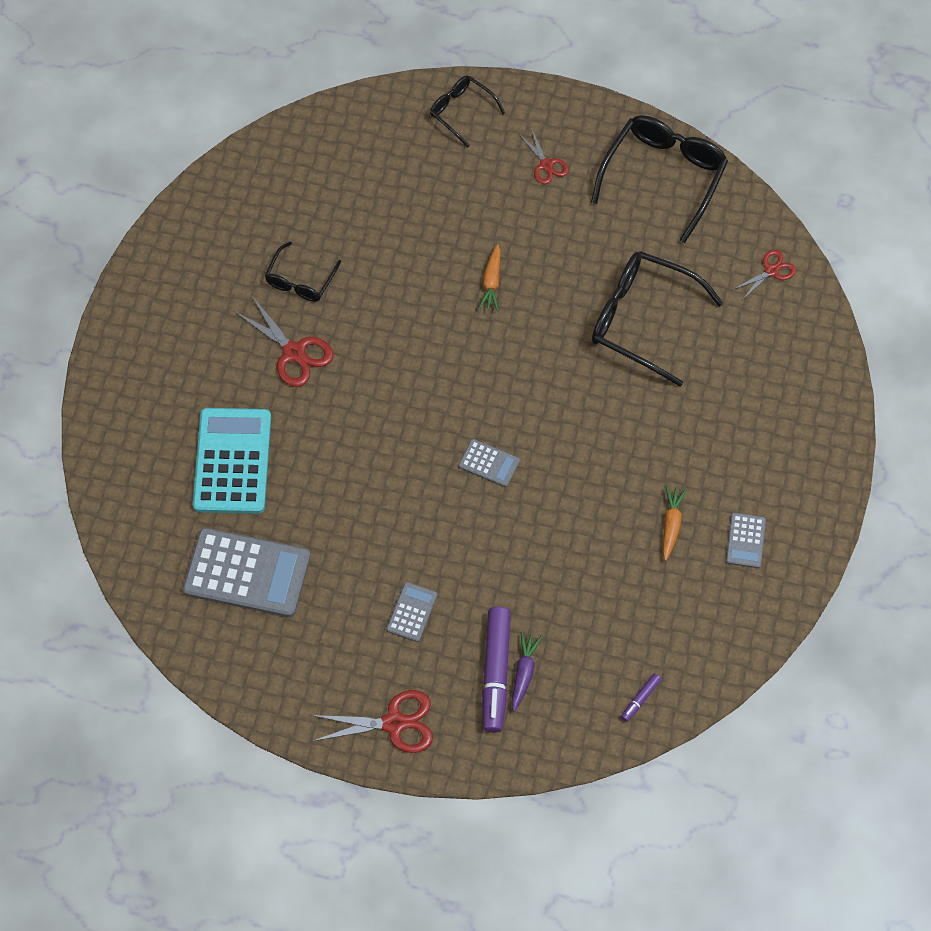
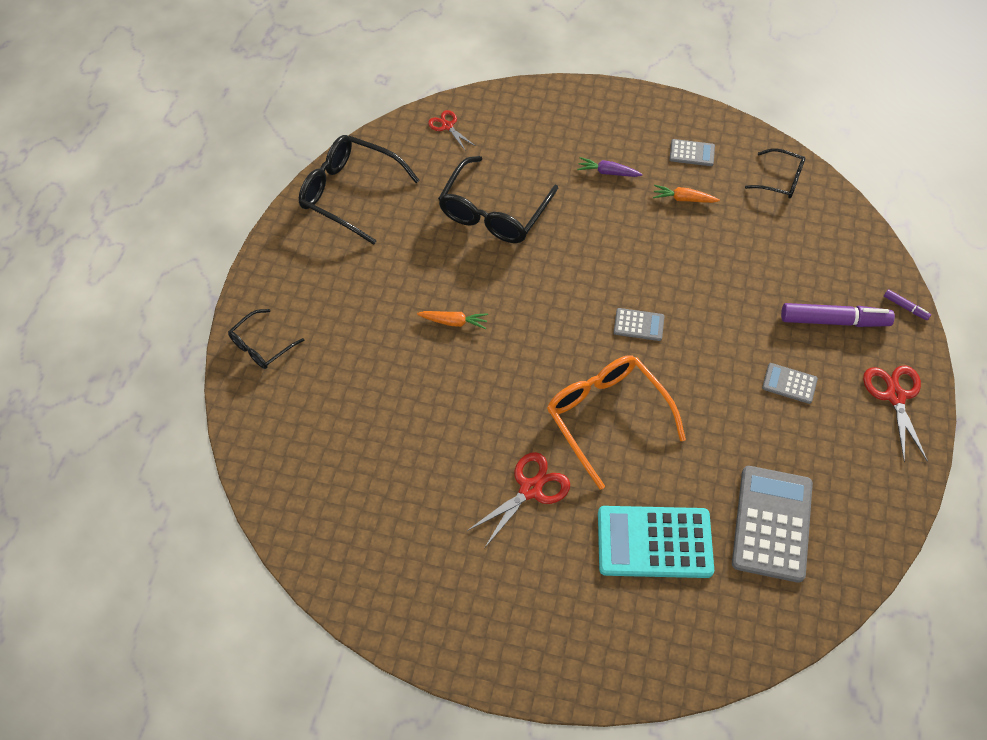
camera: 90 degrees left, 5 degrees down
black glasses [265,242,341,302] -> black glasses moved to [745,148,805,199]
grey calculator [458,439,520,487] -> grey calculator turned 75 degrees clockwise [614,308,664,341]
purple carrot [512,632,542,712] -> purple carrot moved to [577,157,643,177]
red scissors [519,128,569,184] -> none
purple marker [621,673,662,722] -> purple marker moved to [884,289,931,320]
none -> orange glasses [547,355,686,490]

